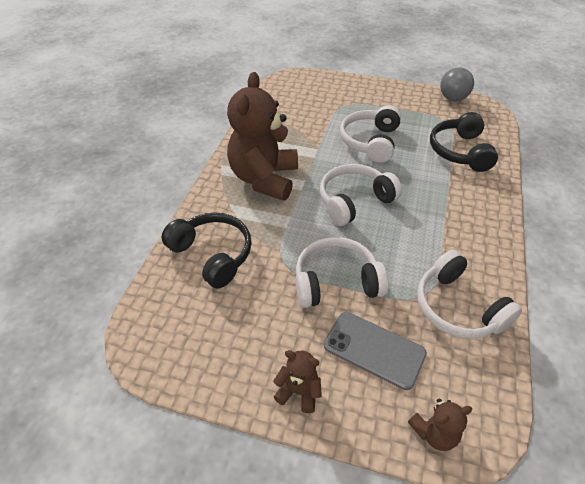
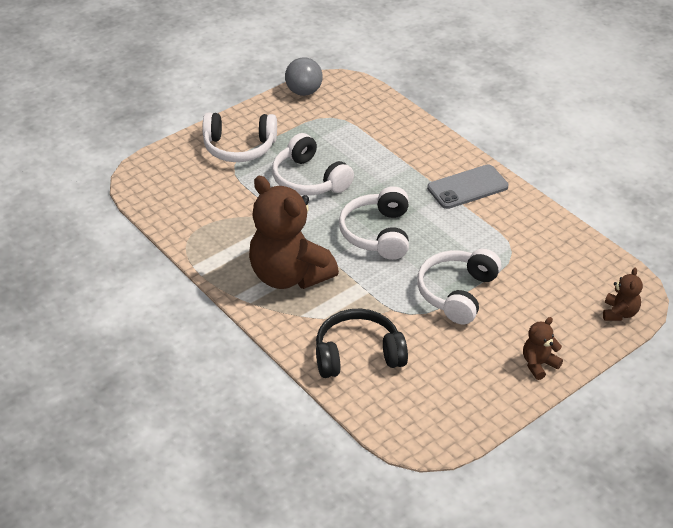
camera: 55 degrees left, 5 degrees down
grey phone [324,312,427,390] -> grey phone moved to [427,164,509,209]
white headphones [417,250,522,339] -> white headphones moved to [203,113,277,162]
black headphones [430,112,498,172] -> none

